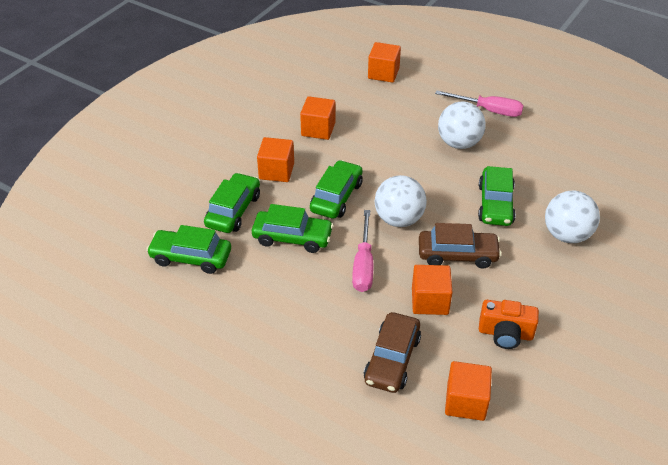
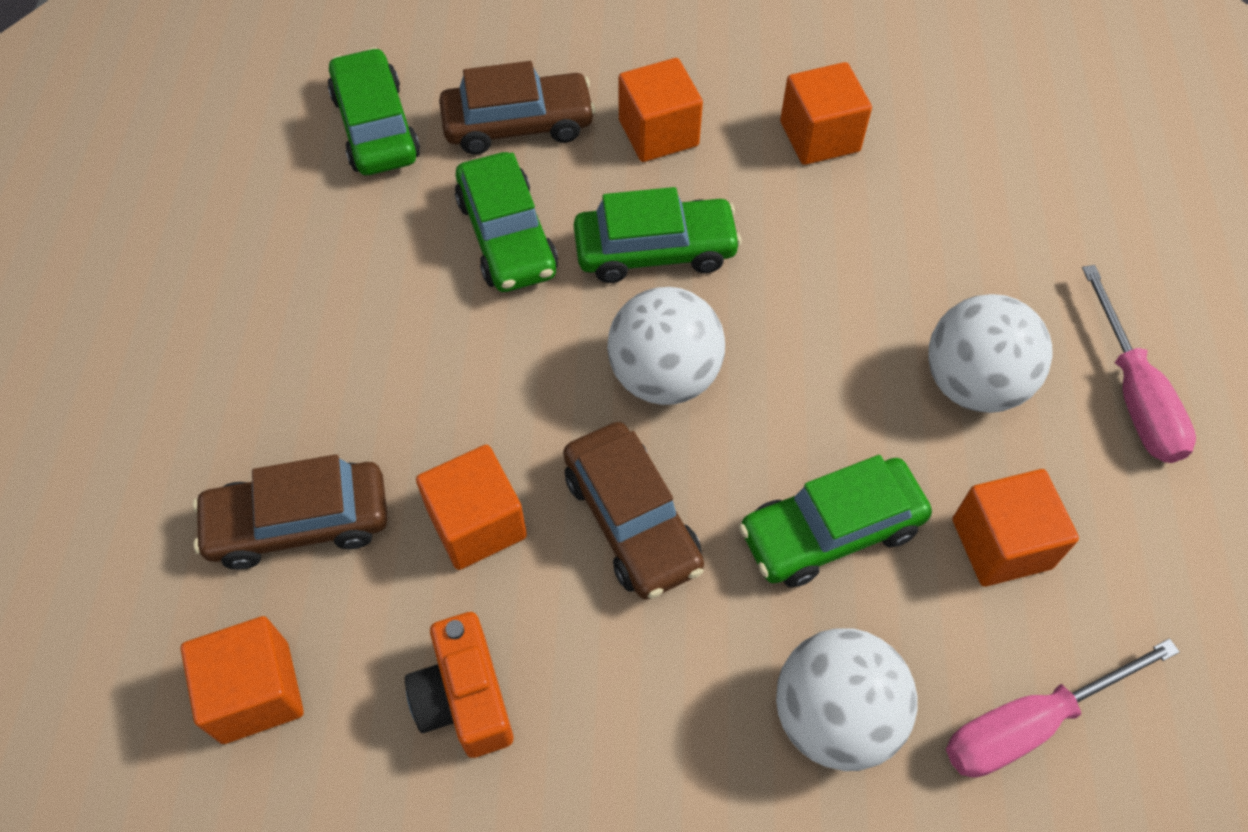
camera: 60 degrees right, 15 degrees up
green car [204,173,260,233] -> brown car [439,61,596,155]
pink screwdriver [352,210,373,292] -> pink screwdriver moved to [946,638,1180,778]
orange cube [368,42,401,83] -> orange cube moved to [953,469,1079,587]

